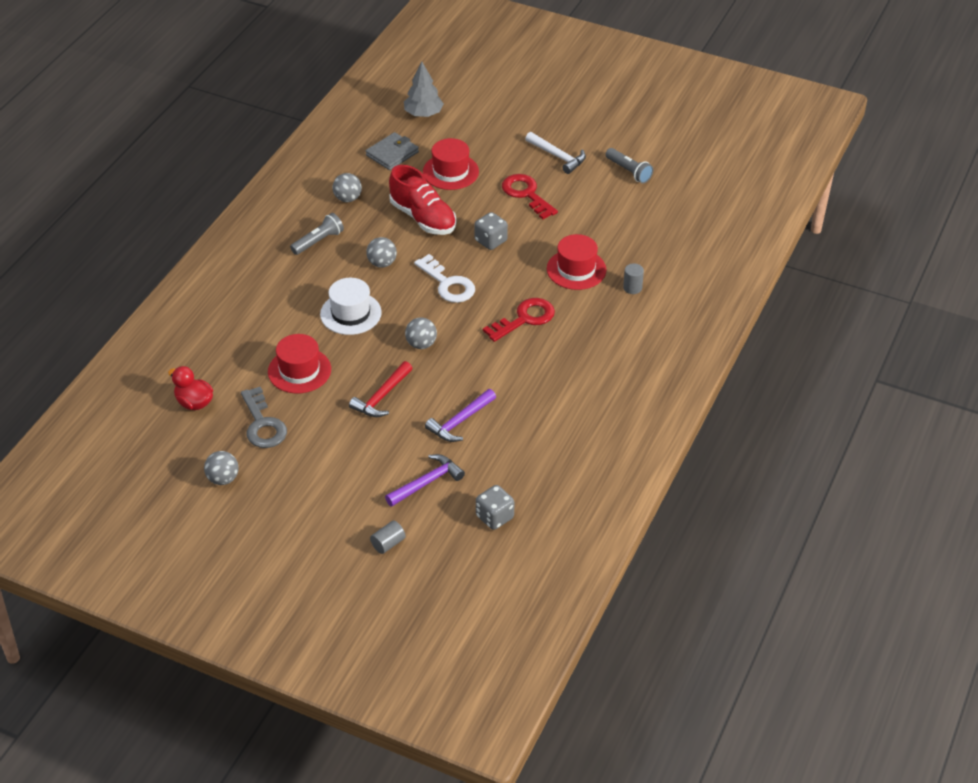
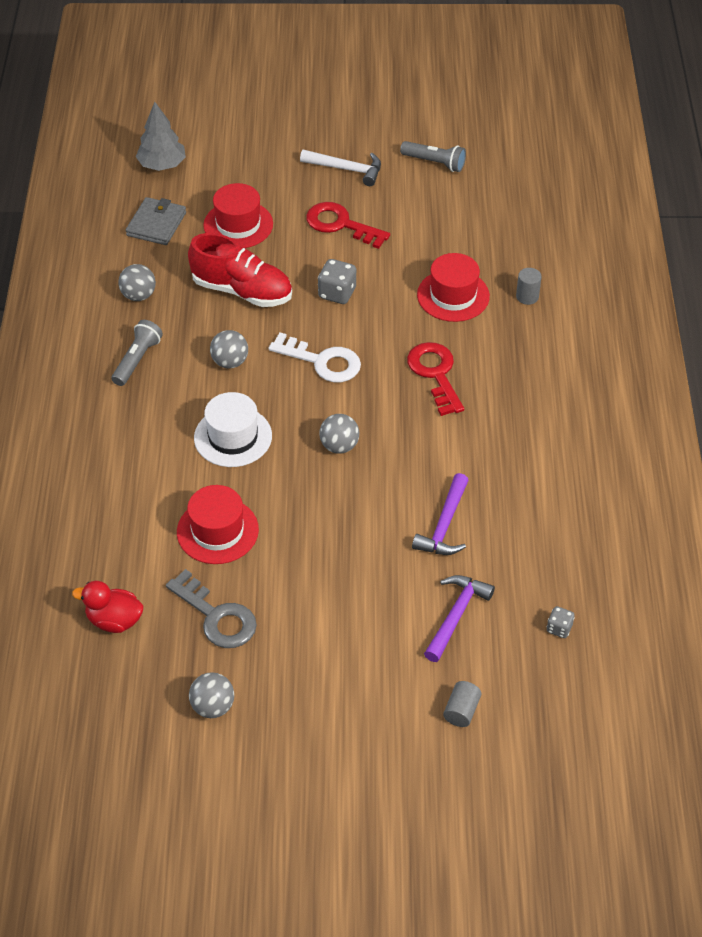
camera: 25 degrees left, 5 degrees up
red hammer [349,361,413,417] -> none
grey dice [476,485,514,530] -> grey dice [547,606,575,638], size x0.59
red key [483,298,555,342] -> red key turned 45 degrees counterclockwise [407,342,464,416]

